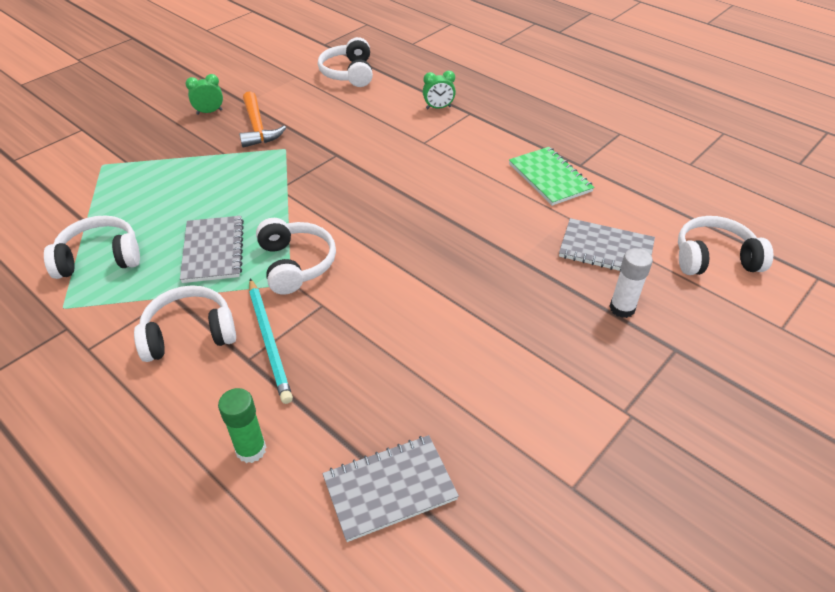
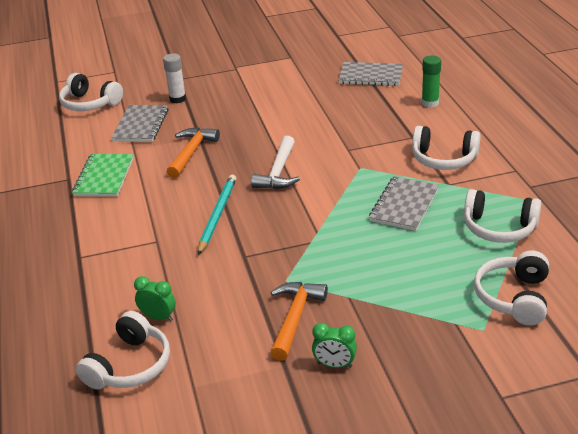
camera: 145 degrees left, 10 degrees down
turquoise pencil [249,278,293,404] -> turquoise pencil moved to [198,175,236,255]
white headphones [256,218,336,295] -> white headphones moved to [474,251,549,325]
green clock [423,71,456,109] -> green clock moved to [134,276,176,322]
grey notebook [559,218,655,271] -> grey notebook turned 45 degrees clockwise [111,105,169,142]
none -> orange hammer [167,127,220,178]
none -> white hammer [251,136,300,189]

